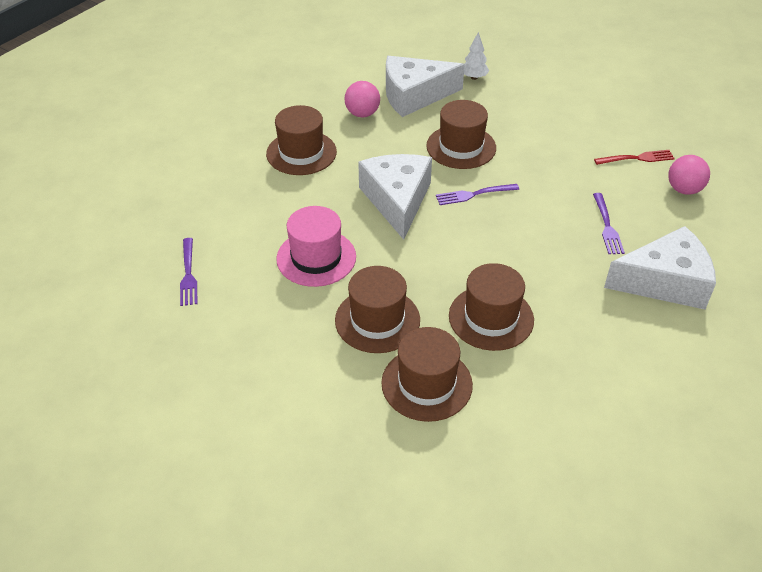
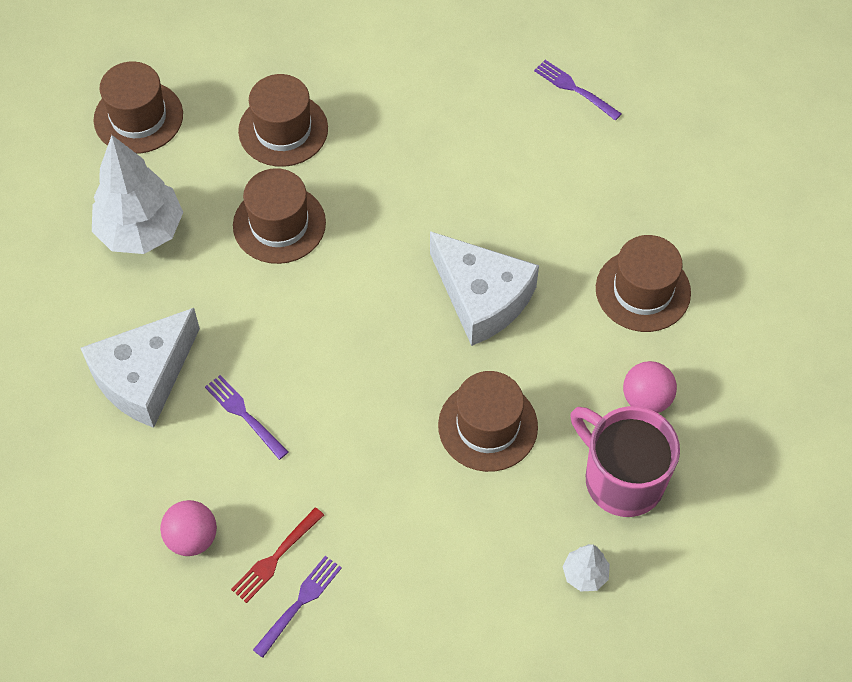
camera: 140 degrees right, 15 degrees up
pink hat [276,206,356,287] -> none
brown hat [335,266,420,353] -> brown hat moved to [93,61,183,154]
white cheese [386,56,465,117] -> pink mug [570,406,680,517]
purple fork [436,184,519,205] -> purple fork moved to [253,556,342,658]
none -> white tree [92,135,183,254]

